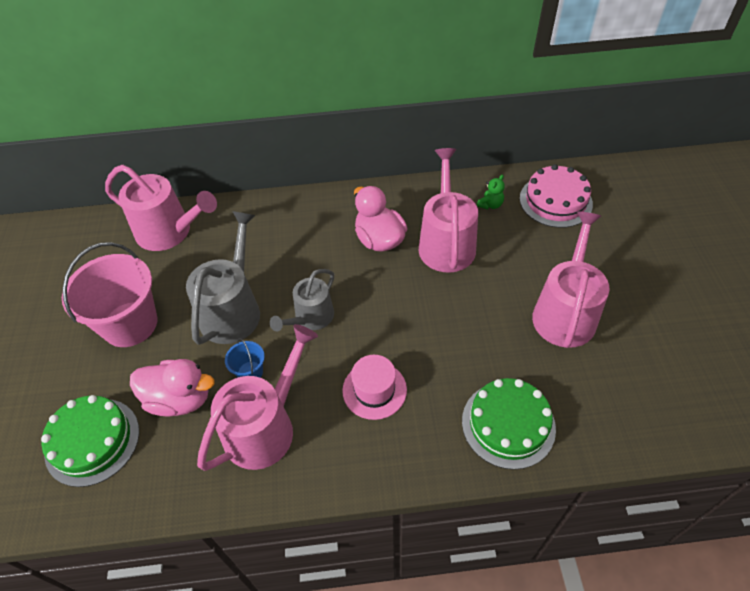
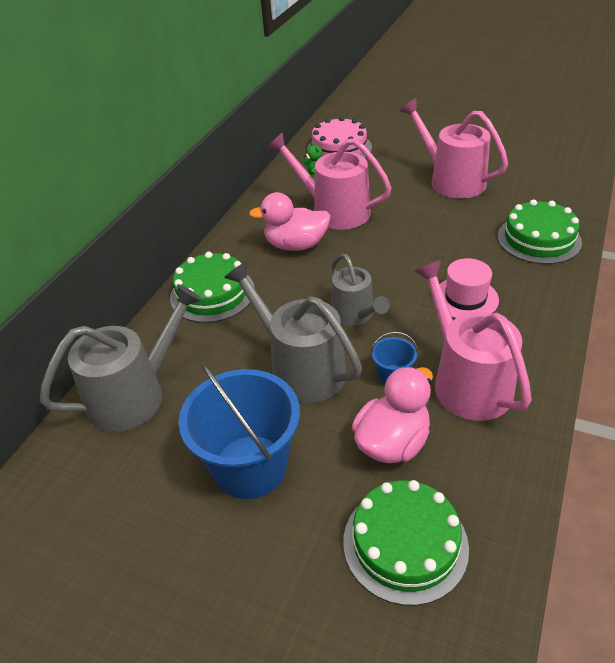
camera: 60 degrees left, 10 degrees down
pink bucket [62,242,158,347] -> blue bucket [179,363,300,499]
pink watering can [105,165,217,251] -> grey watering can [40,284,202,432]
none -> green cake [170,252,255,323]

